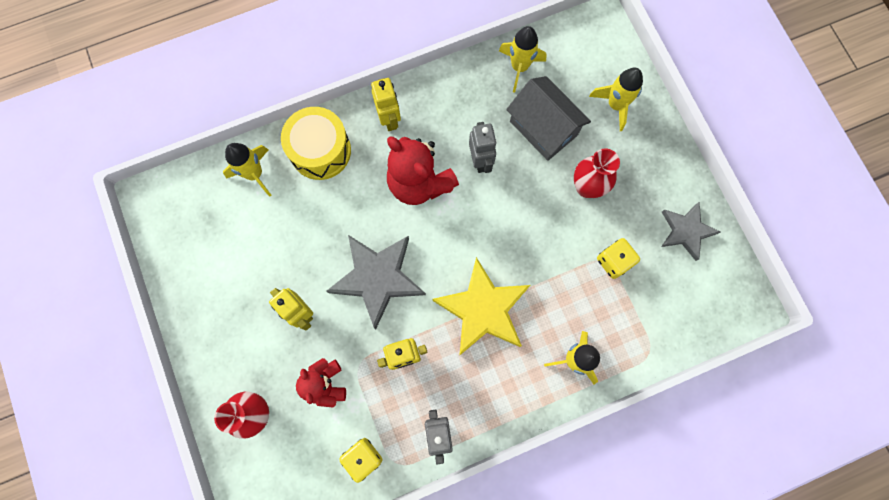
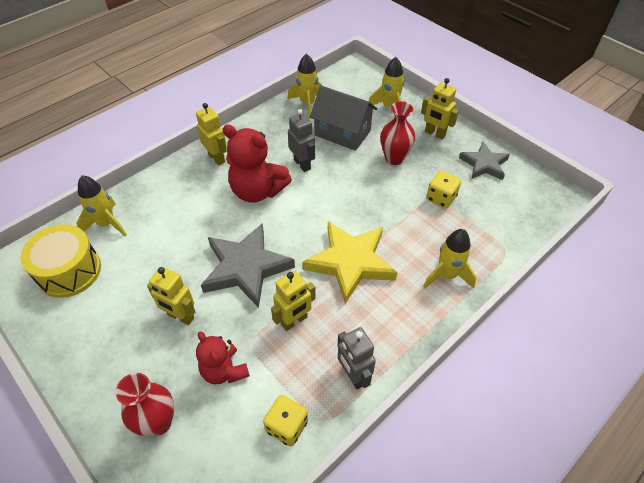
camera: 20 degrees left, 25 degrees down
yellow drum [281,107,351,180] -> yellow drum moved to [20,224,101,298]
none -> yellow robot [421,78,459,139]

